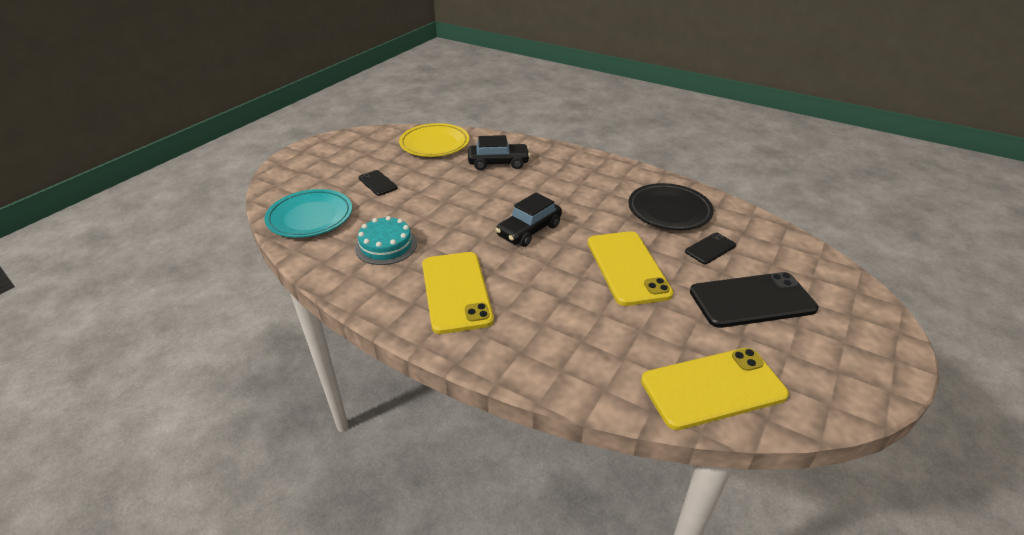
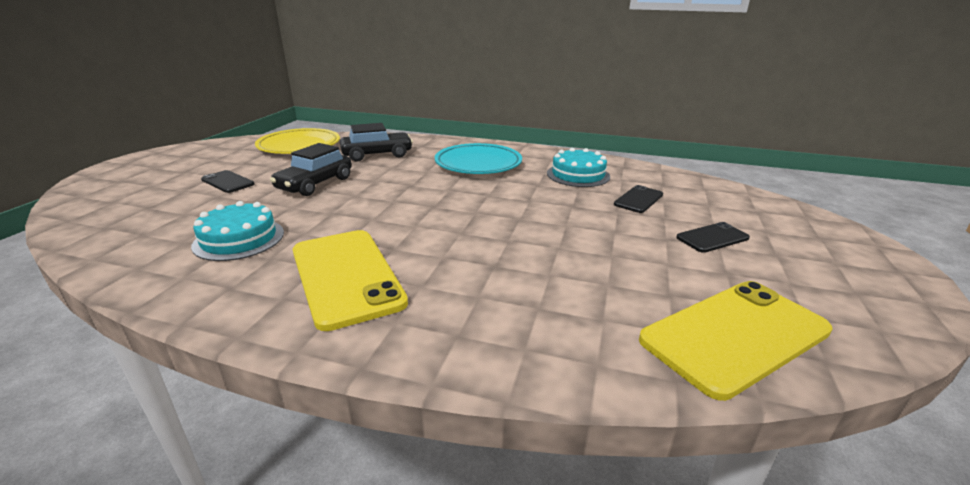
camera: 15 degrees left, 10 degrees down
turquoise plate [265,189,352,238] -> turquoise plate moved to [435,143,522,174]
black car [496,192,562,247] -> black car moved to [270,143,352,196]
yellow phone [588,231,673,306] -> none
black plate [628,183,714,230] -> turquoise cake [547,148,610,187]
black phone [690,272,818,328] -> black phone [676,222,750,253], size x0.50

